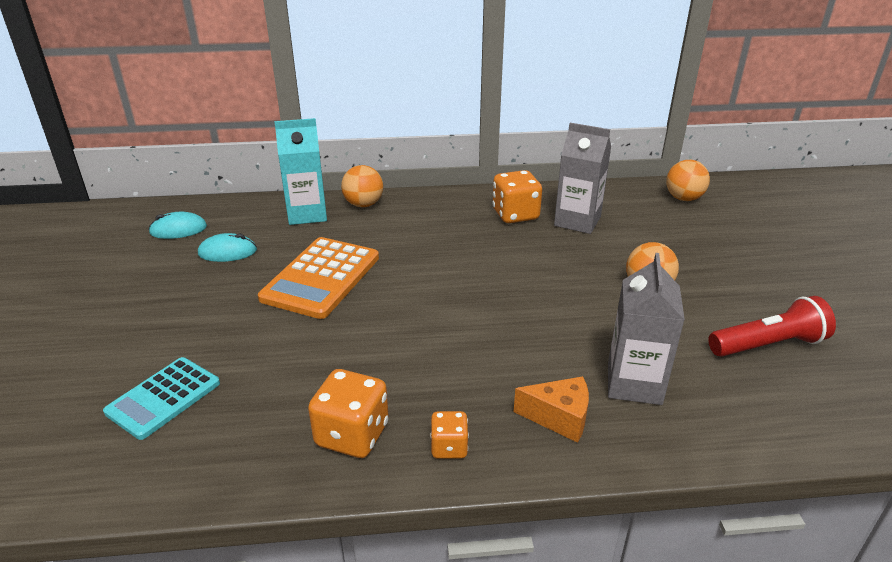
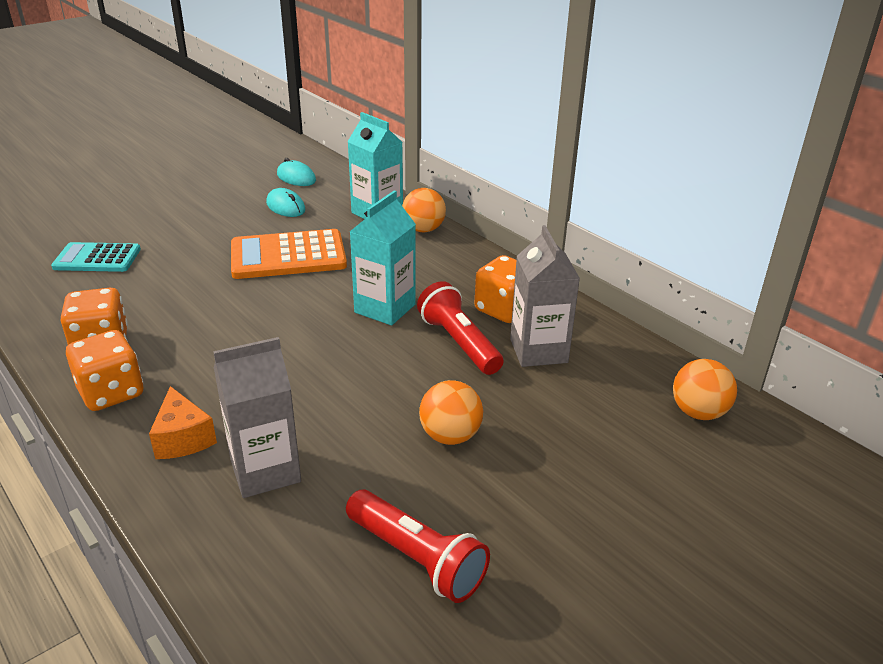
camera: 55 degrees right, 0 degrees up
orange dice [430,411,469,459] -> orange dice [66,330,143,411], size x1.74
none -> turquoise carton [350,190,416,325]
none -> red flashlight [417,281,504,375]

